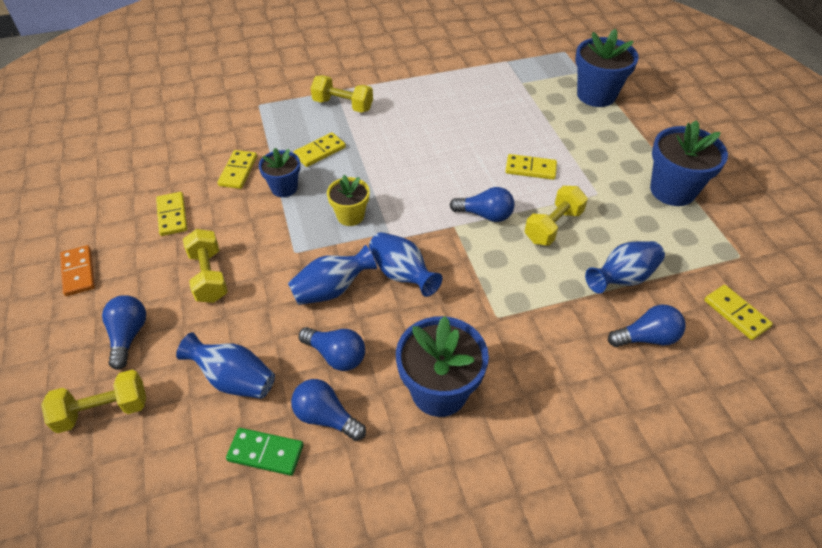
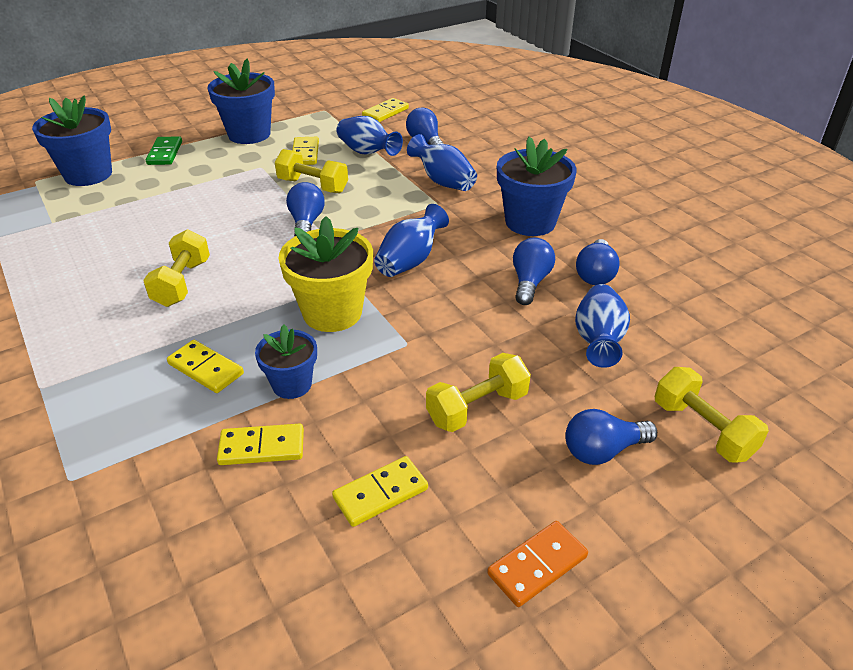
camera: 105 degrees left, 10 degrees down
green domino [226,428,304,476] -> green domino moved to [146,136,182,165]
blue vase [288,245,377,305] -> blue vase moved to [407,134,477,191]
yellow dumbbell [311,75,373,113] -> yellow dumbbell moved to [143,229,210,307]
yellow flower pot [327,175,370,226] -> yellow flower pot [279,216,373,332], size x1.67
yellow domino [505,154,557,180] -> yellow domino moved to [292,137,319,165]

